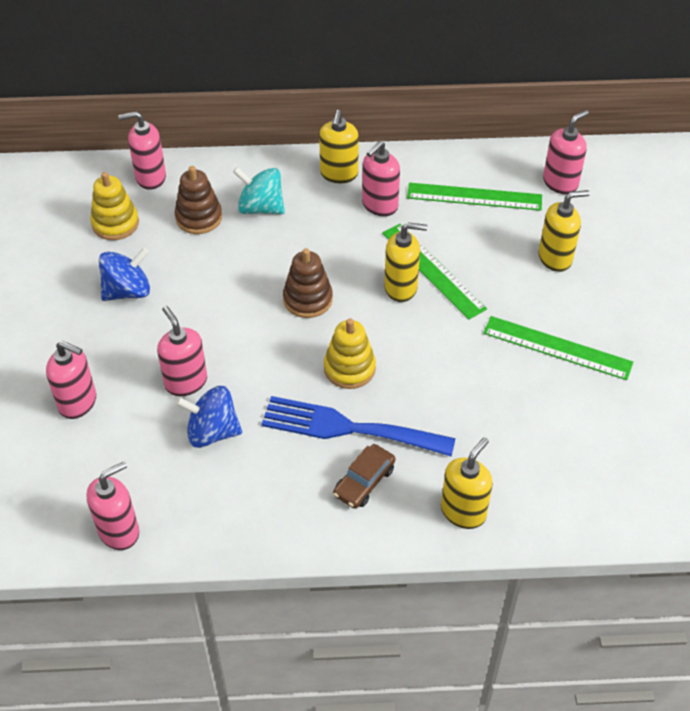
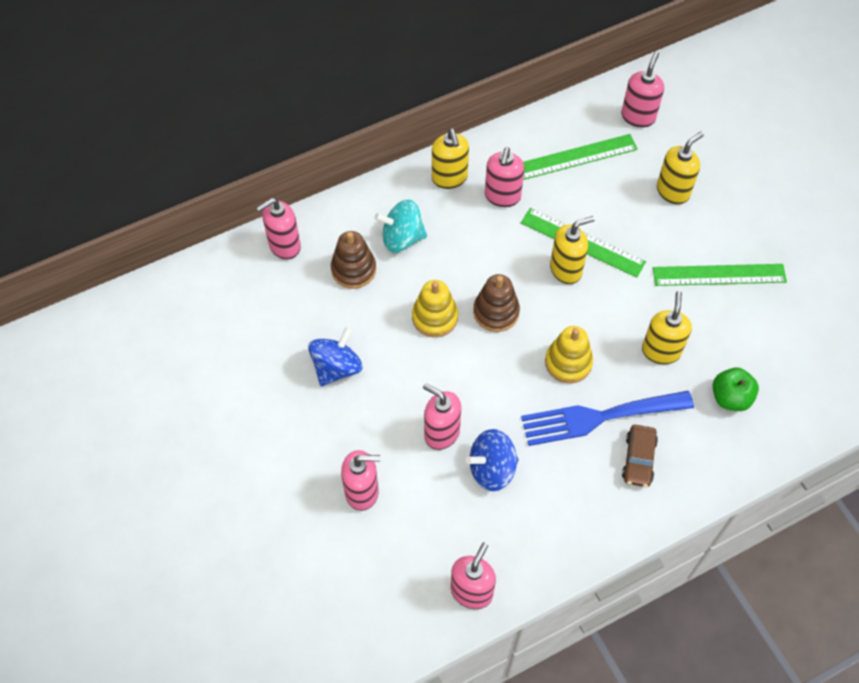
camera: 25 degrees left, 10 degrees up
yellow stacking toy [90,172,139,240] -> yellow stacking toy moved to [412,280,458,337]
yellow soap dispenser [441,437,493,529] -> yellow soap dispenser moved to [642,291,692,364]
none -> green apple [713,367,759,411]

